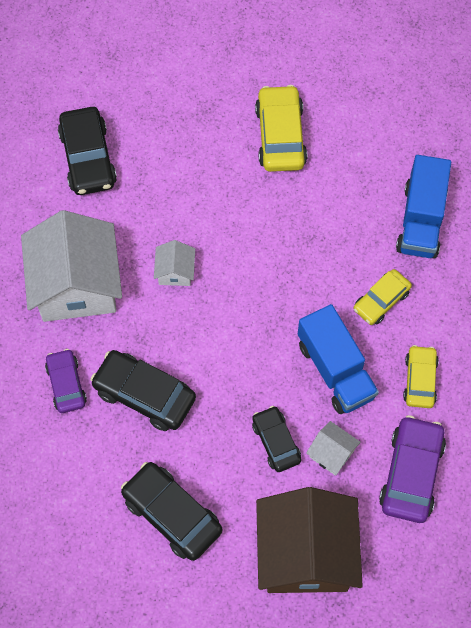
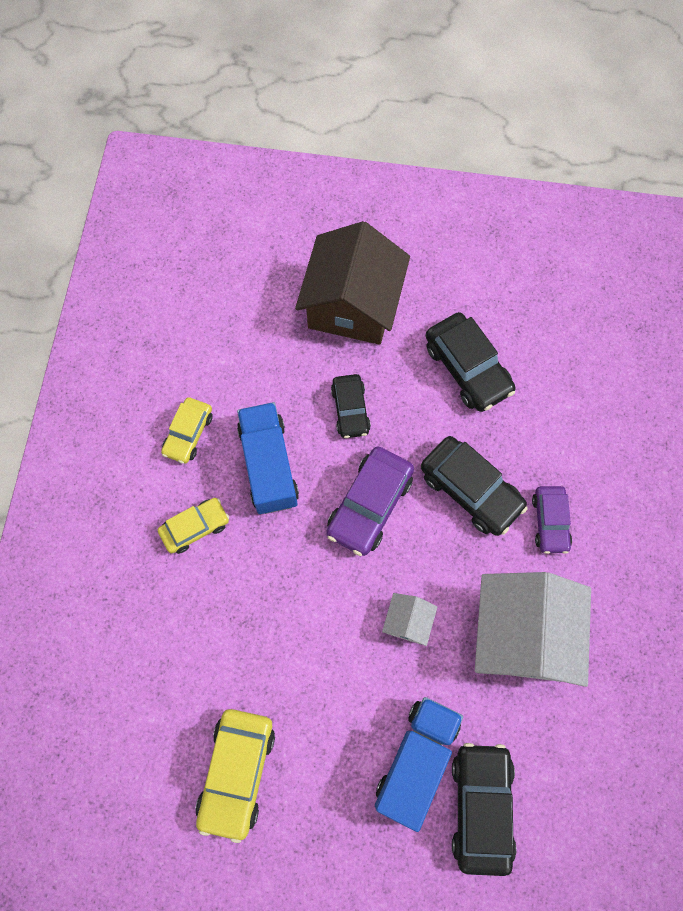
camera: 165 degrees left, 5 degrees up
white house [306,421,361,476] -> none
purple car [379,415,446,523] -> purple car moved to [326,446,414,556]
blue truck [396,155,451,259] -> blue truck moved to [375,697,463,832]

